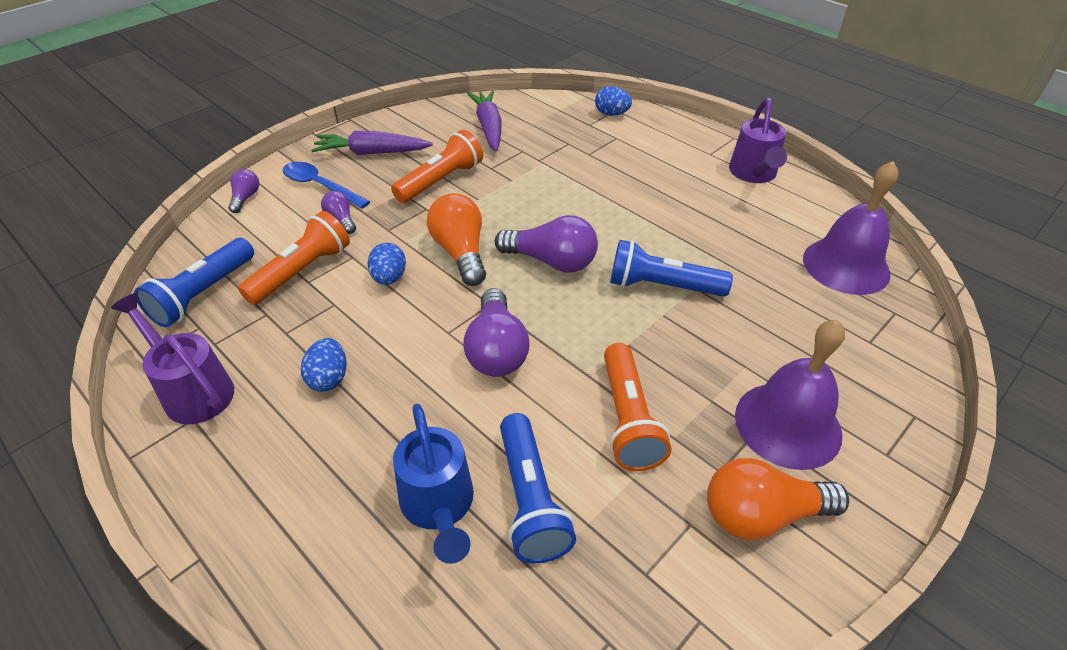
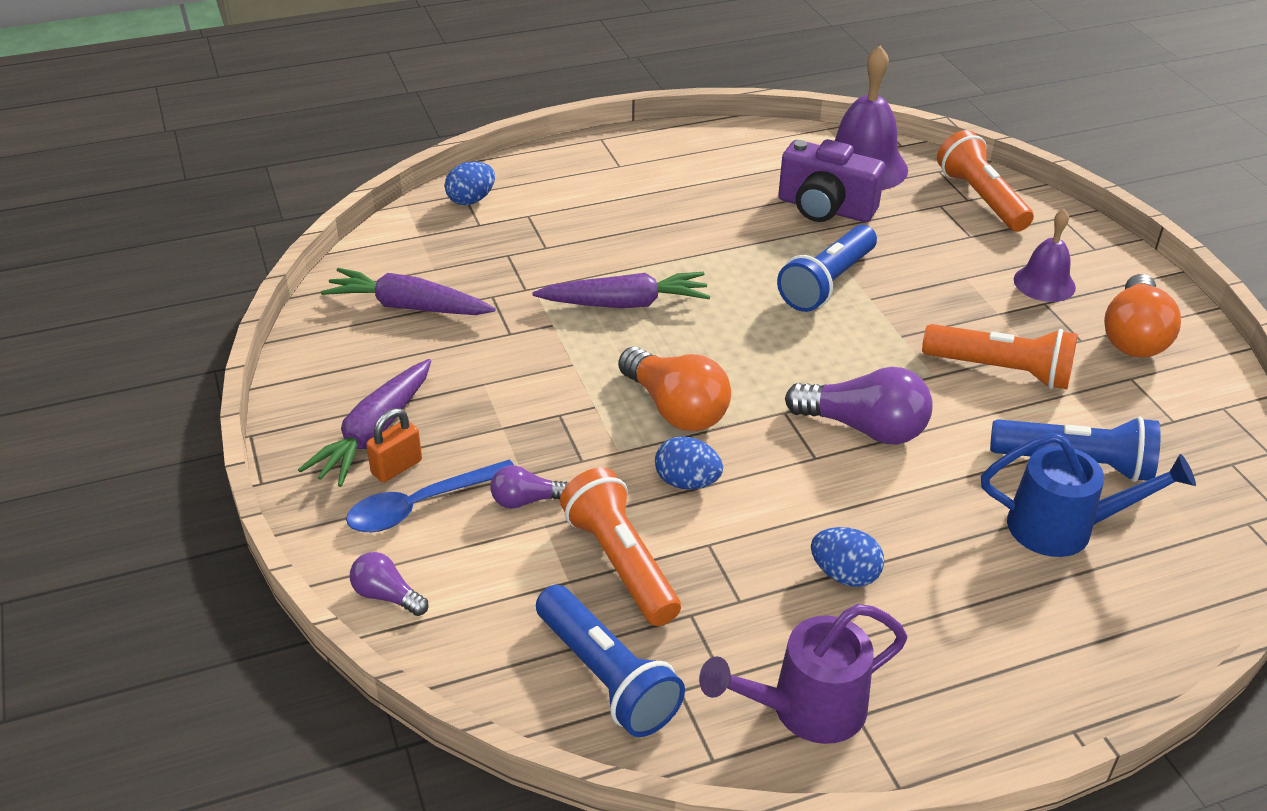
camera: 65 degrees left, 5 degrees down
orange flashlight [391,130,483,203] -> orange flashlight moved to [937,130,1034,232]
orange light bulb [427,193,486,286] -> orange light bulb turned 135 degrees counterclockwise [618,347,731,431]
purple light bulb [495,215,598,272] -> none
purple watering can [729,98,787,183] -> none
purple bell [735,319,845,470] -> purple bell [1014,209,1076,302], size x0.60
none -> orange padlock [366,408,422,482]
none -> purple carrot [532,272,710,308]
none -> purple camera [778,139,885,222]

